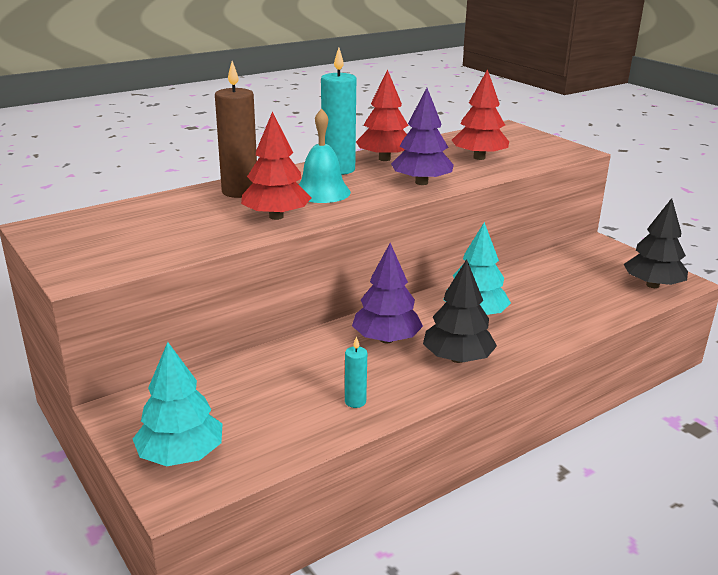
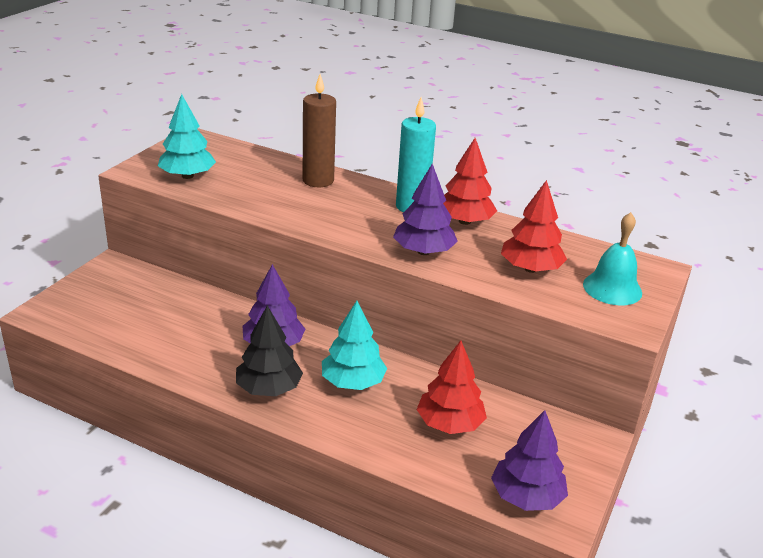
camera: 60 degrees right, 5 degrees up
turquoise tree [133,342,222,466] -> turquoise tree moved to [158,94,216,179]
red tree [241,112,311,220] -> red tree moved to [417,341,487,434]
turquoise bell [299,109,351,203] -> turquoise bell moved to [583,212,642,305]
turquoise candle [345,336,367,408] -> none
black tree [624,198,688,288] -> purple tree [491,410,568,511]

